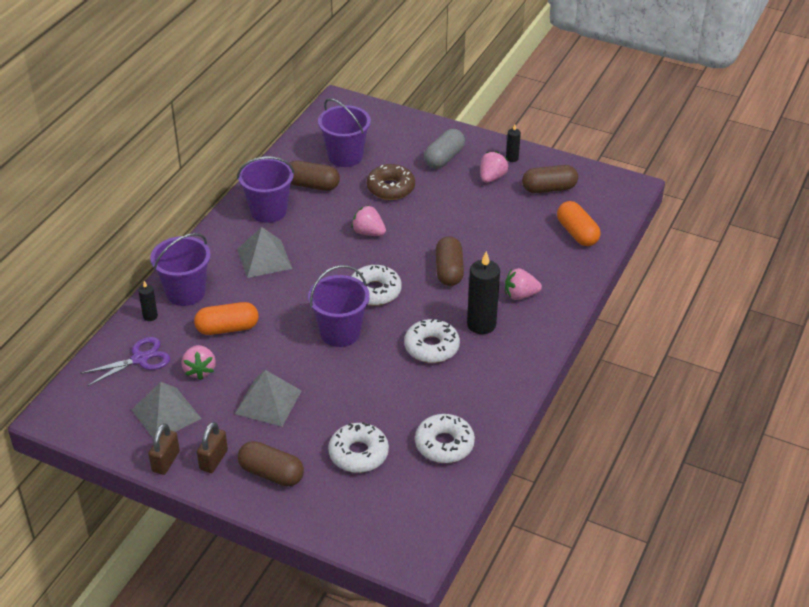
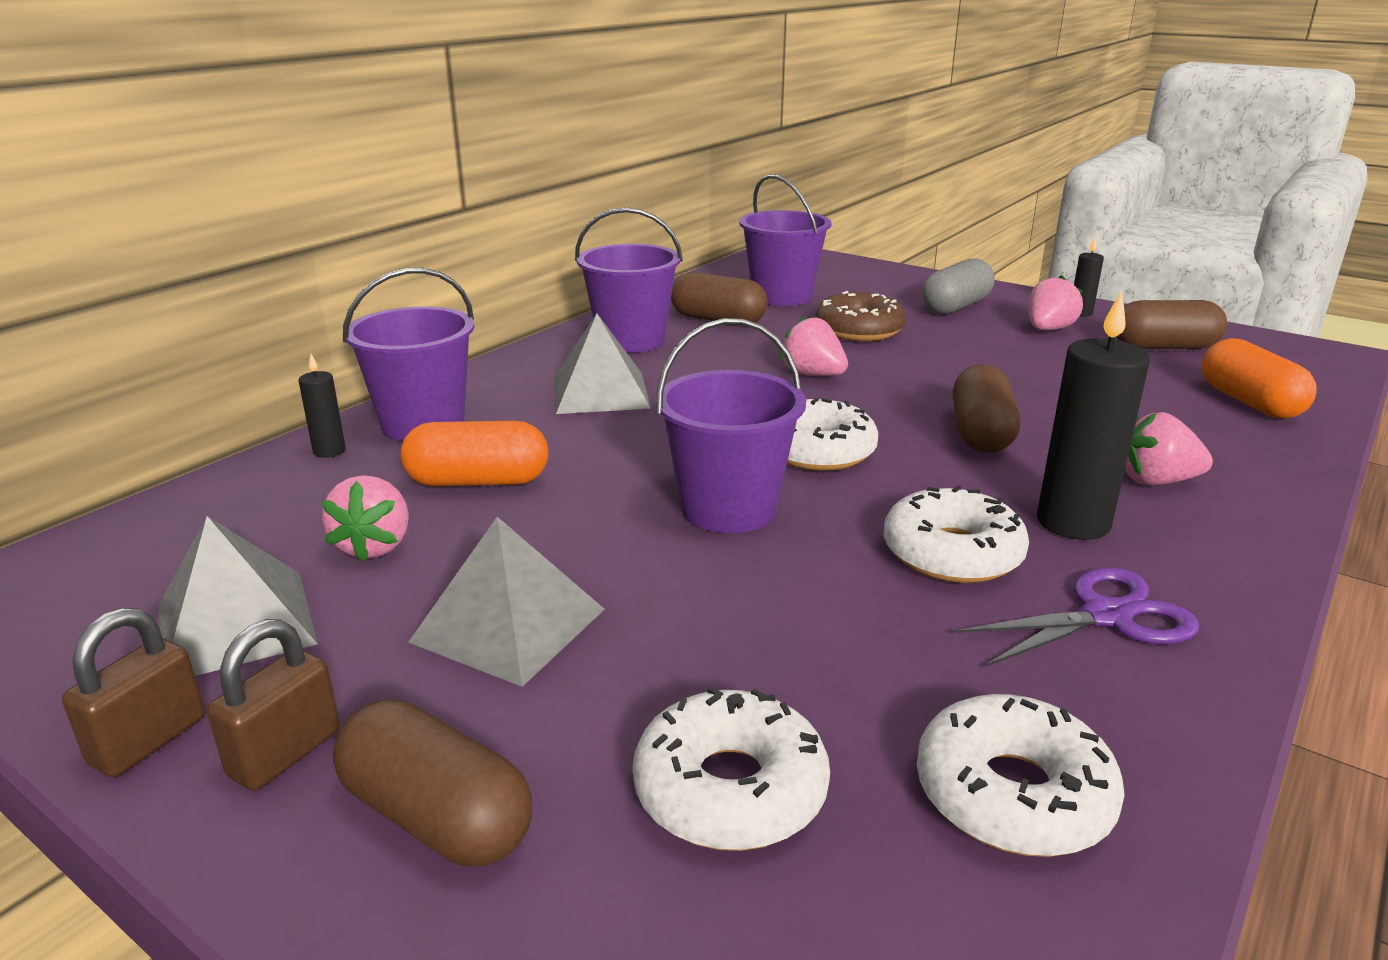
camera: 10 degrees right, 15 degrees down
purple scissors [80,337,170,386] -> purple scissors moved to [953,567,1199,667]

